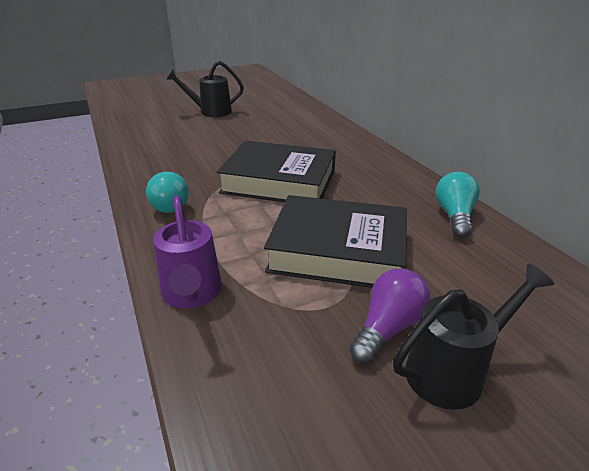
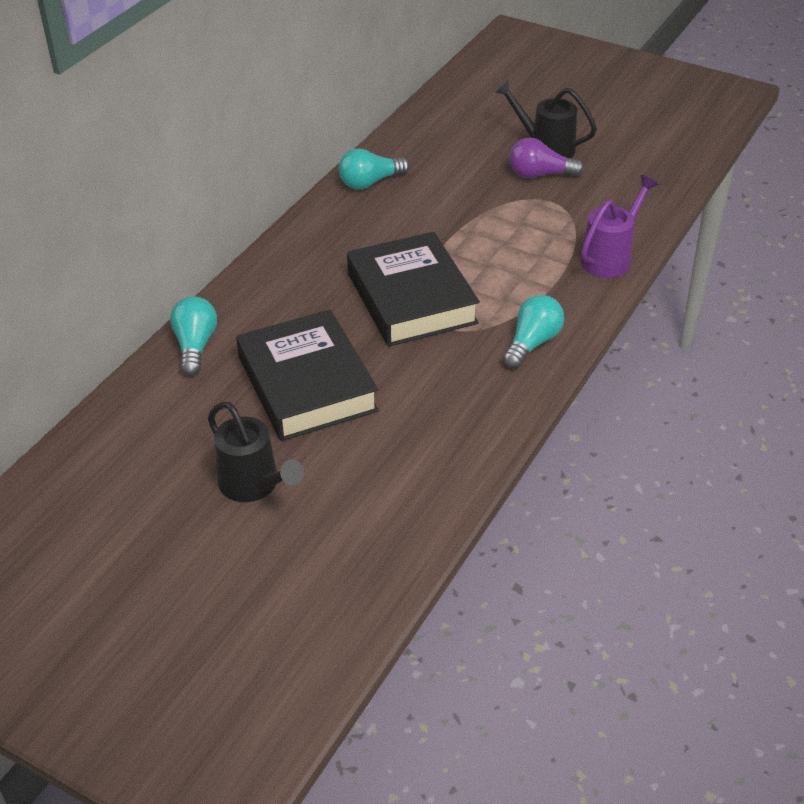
camera: 125 degrees left, 10 degrees up
black book [264,195,407,288] -> black book moved to [236,310,379,441]
none -> turquoise light bulb [170,296,217,376]

